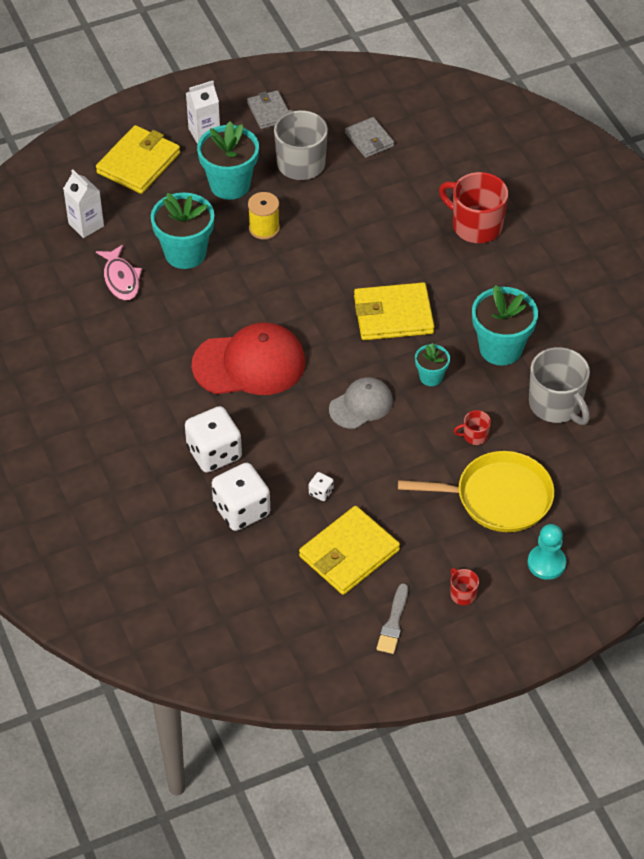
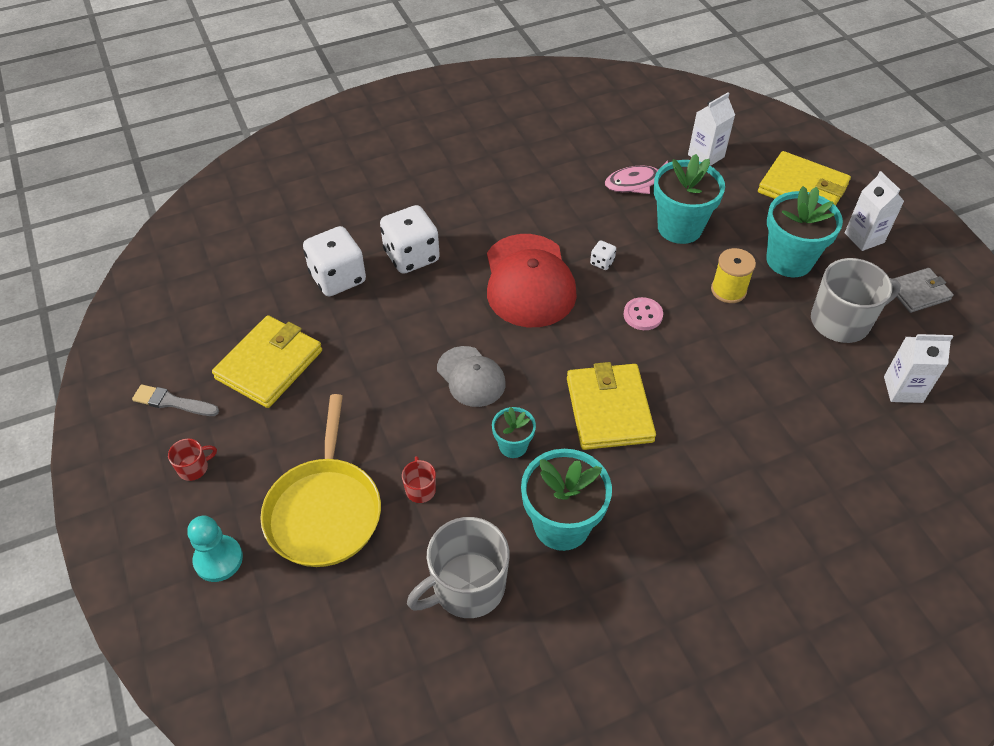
camera: 90 degrees right, 0 degrees up
yellow wallet [299,506,400,595] -> yellow wallet turned 75 degrees clockwise [212,315,322,408]
white dice [309,472,334,501] -> white dice moved to [590,240,616,270]
grey wallet [345,117,395,158] -> white carton [884,334,953,403]
red mug [439,172,508,243] -> none
none -> pink button [623,297,663,330]

